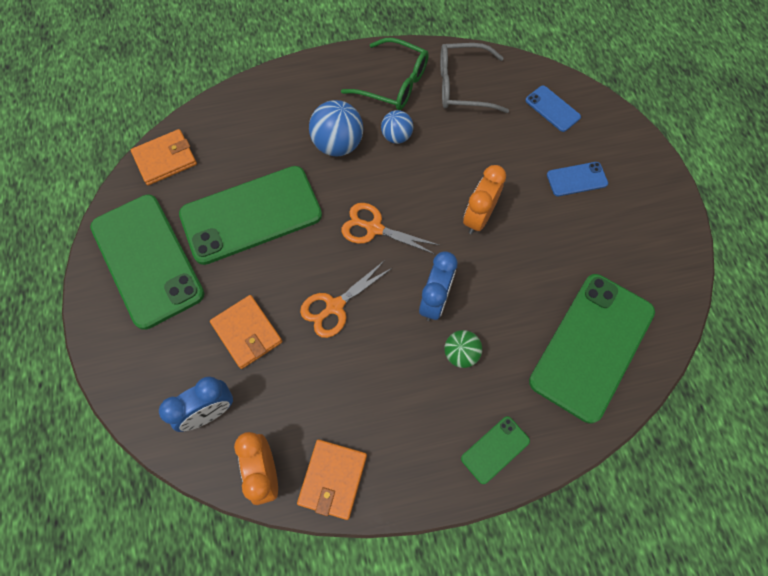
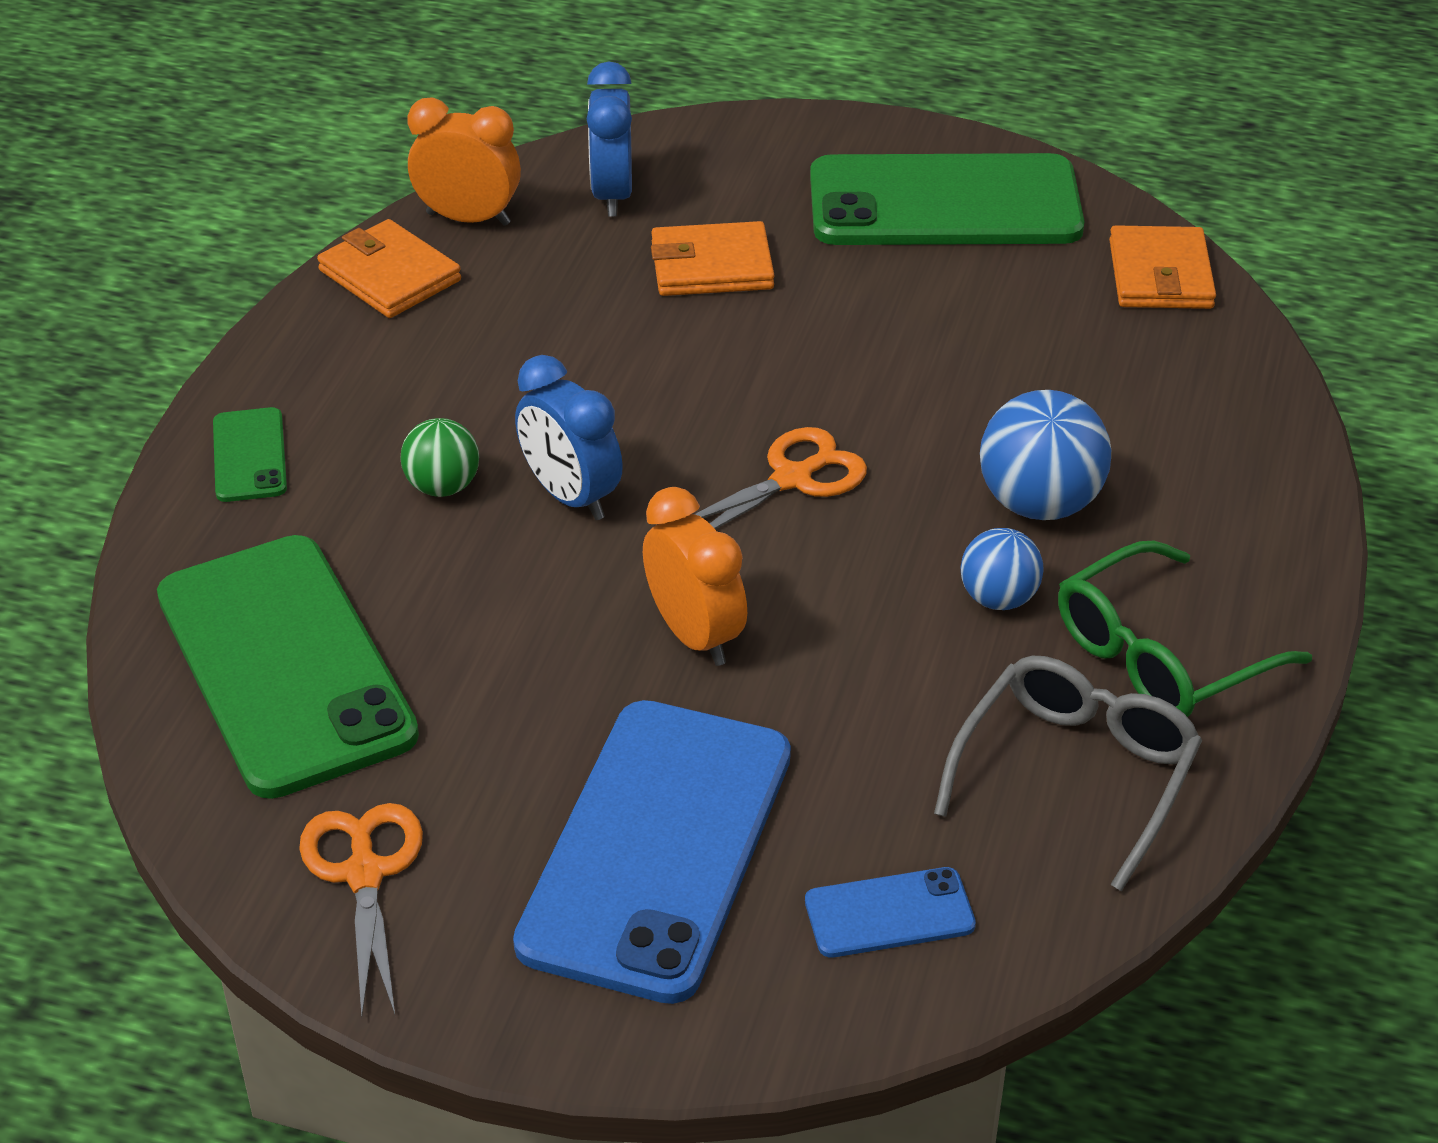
camera: 120 degrees right, 25 degrees down
green phone [179,166,322,265] -> none
orange scissors [300,260,392,338] -> orange scissors moved to [299,803,423,1017]
blue phone [547,162,608,196] -> blue phone [513,700,791,1004], size x2.28

